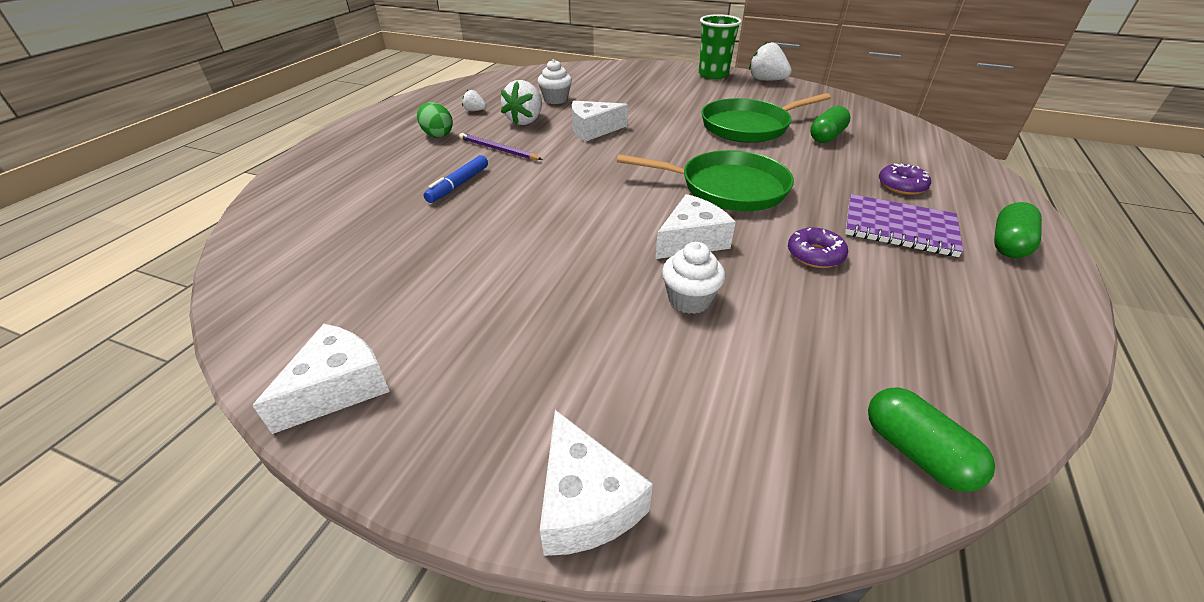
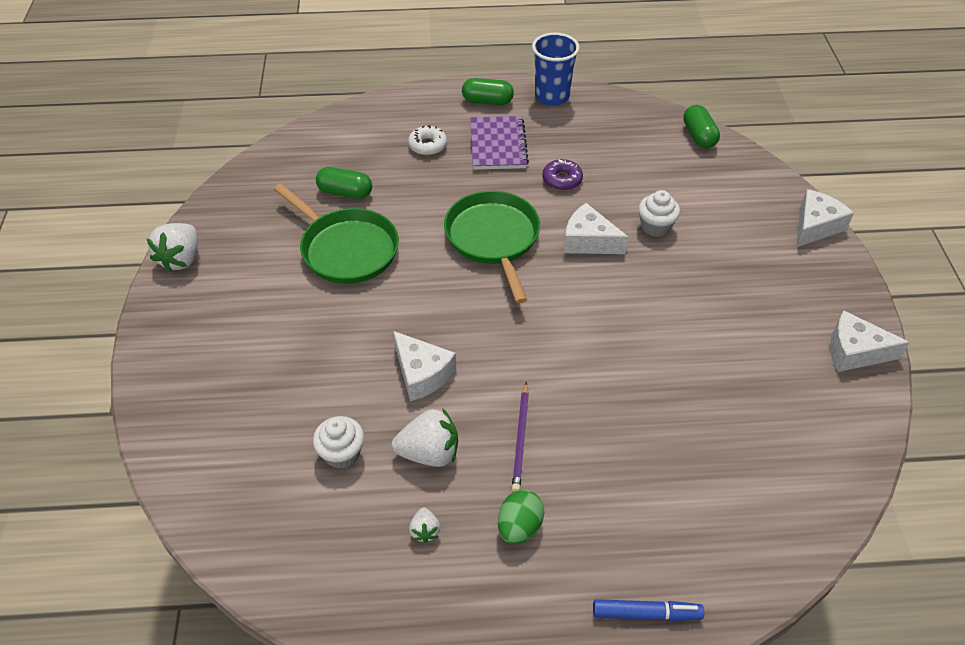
camera: 115 degrees left, 10 degrees up
blue marker [424,155,488,203] -> blue marker moved to [593,599,704,621]
green cup [699,14,742,79] -> none
green capsule [868,387,995,492] -> green capsule turned 45 degrees counterclockwise [683,105,720,149]
purple donut [879,163,931,195] -> white donut [408,125,447,155]
none -> blue cup [532,33,580,106]

